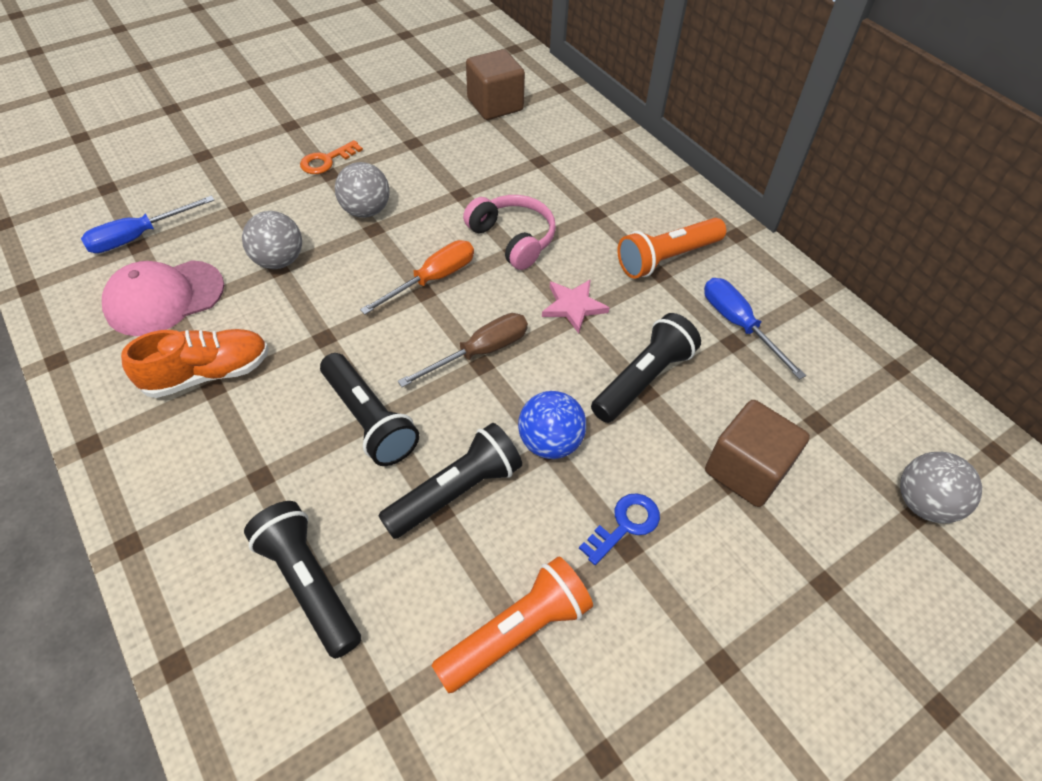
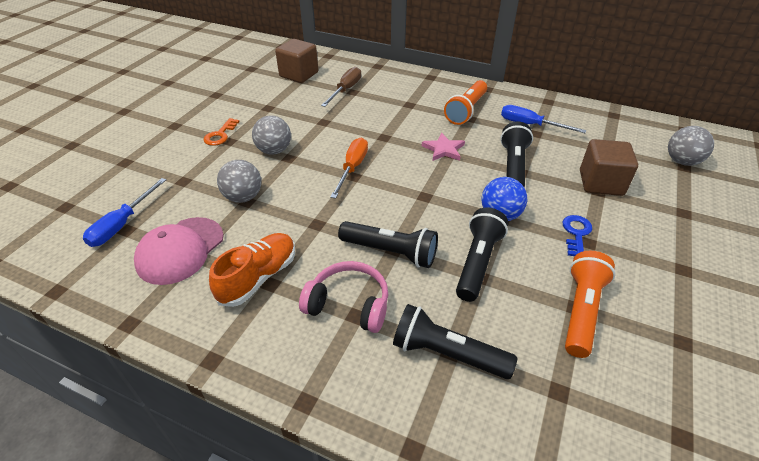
camera: 30 degrees left, 10 degrees down
brown screwdriver [398,313,528,387] -> brown screwdriver moved to [321,67,361,107]
pink headphones [463,195,556,270] -> pink headphones moved to [299,261,388,333]

